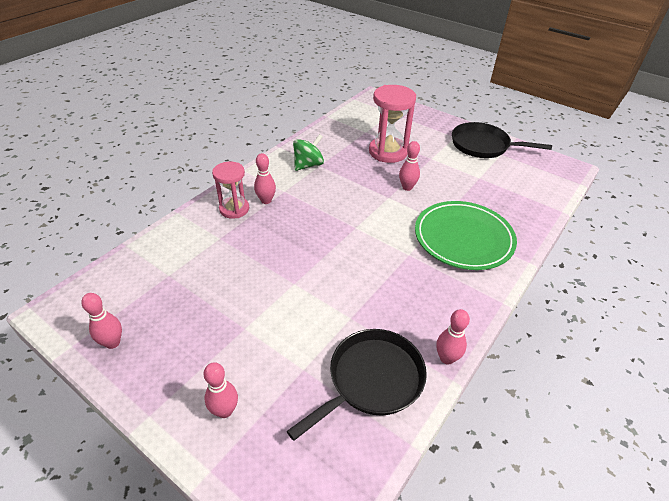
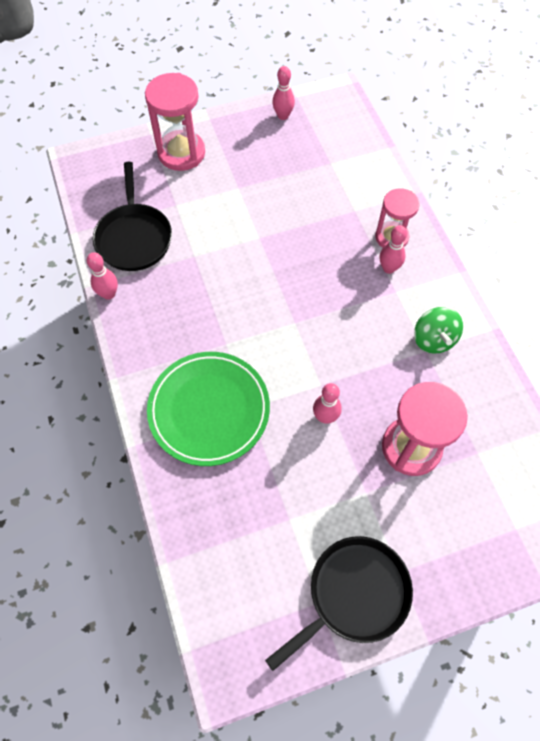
camera: 125 degrees right, 20 degrees up
pink bowling pin [204,362,238,418] -> pink hourglass [145,73,205,171]

